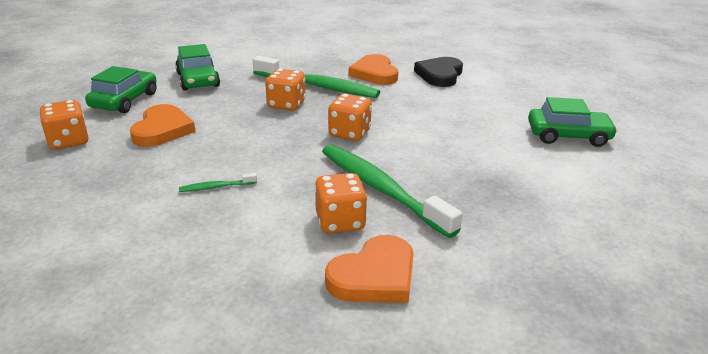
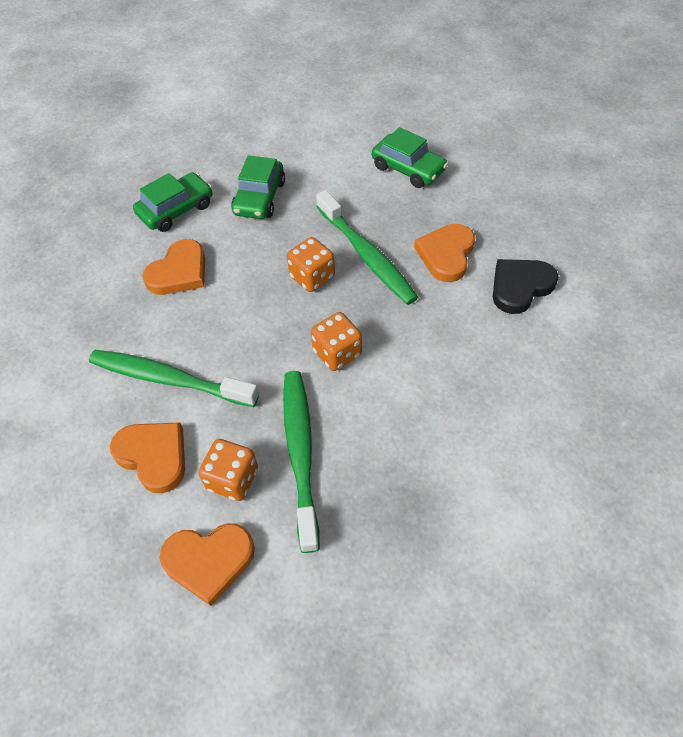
camera: 35 degrees right, 25 degrees up
orange dice [39,100,88,149] -> none
green toothbrush [179,173,257,192] -> green toothbrush [89,350,259,407], size x2.47
green car [528,97,618,147] -> green car moved to [372,127,448,188]
none -> orange heart [110,422,185,493]

